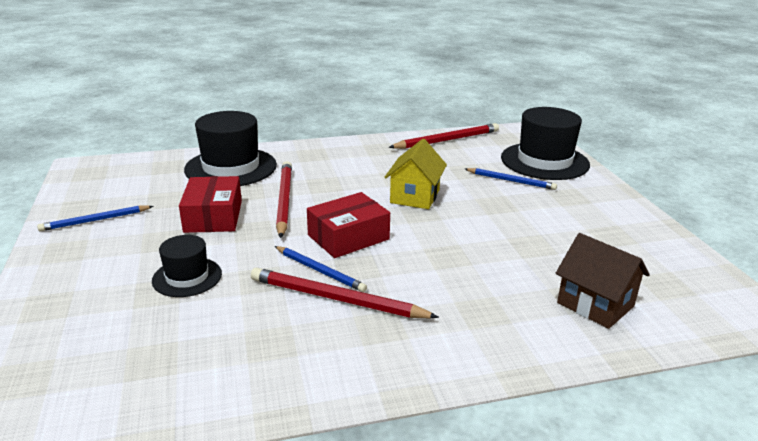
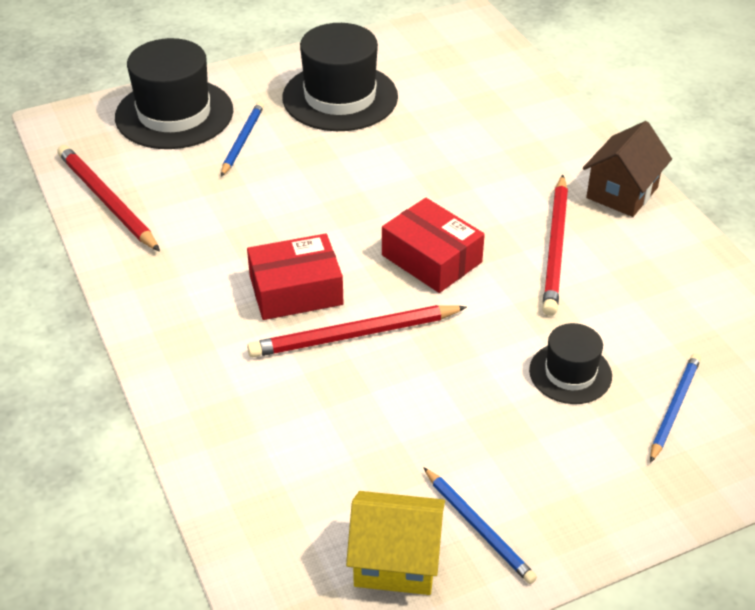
camera: 100 degrees left, 15 degrees up
red box [179,176,242,233] -> red box moved to [247,234,343,320]
black hat [184,111,277,186] -> black hat moved to [282,23,398,131]
blue pencil [275,246,367,292] -> blue pencil moved to [650,354,701,463]
yellow house [384,139,447,209] -> yellow house moved to [346,491,445,595]
brown house [556,233,650,329] -> brown house moved to [583,121,672,217]

